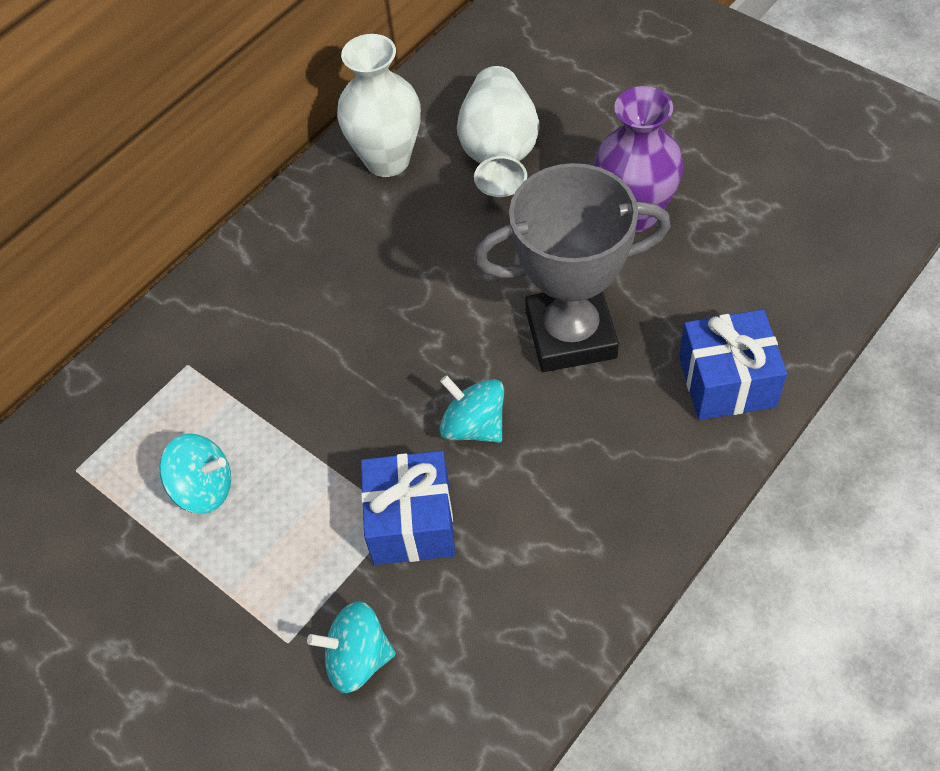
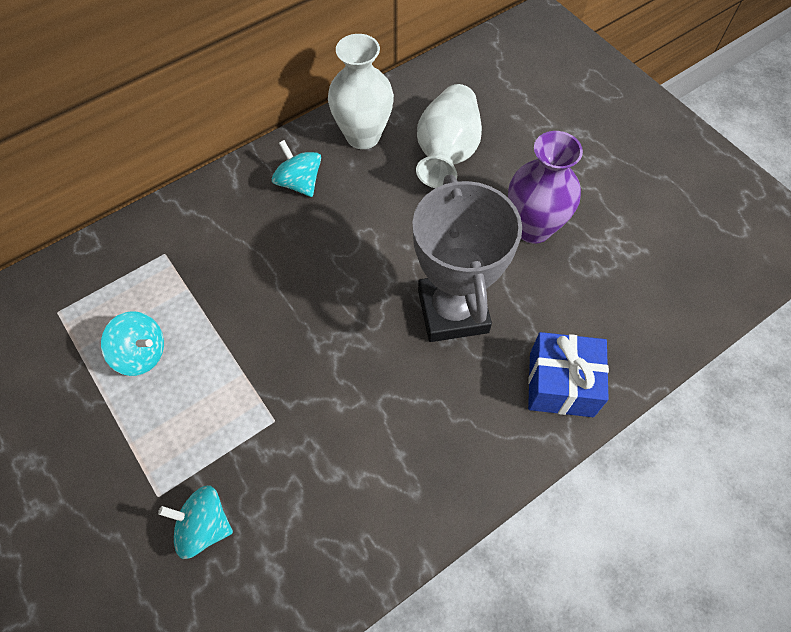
camera: 10 degrees right, 5 degrees up
blue gift [361,451,455,565] -> none
turquoise spinning top [440,375,504,443] -> turquoise spinning top moved to [272,140,321,197]
grey trophy [474,163,671,372] -> grey trophy turned 75 degrees clockwise [412,175,522,342]

